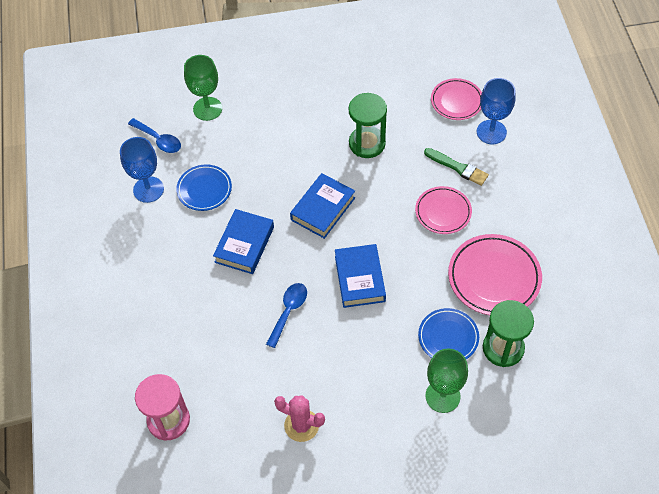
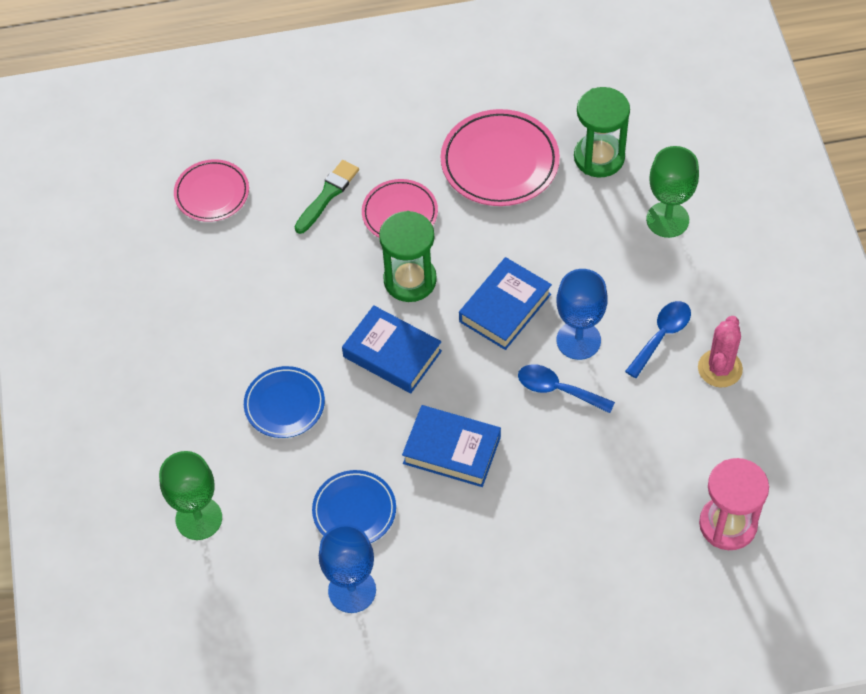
camera: 90 degrees left, 0 degrees up
blue spoon [128,118,181,153] -> blue spoon moved to [625,301,691,378]
blue book [335,244,386,308] -> blue book turned 45 degrees counterclockwise [459,257,552,350]
green hourglass [349,93,387,158] -> green hourglass moved to [379,211,437,302]
blue plate [418,308,479,359] -> blue plate moved to [244,366,325,438]
blue goblet [477,78,516,144] -> blue goblet moved to [557,269,608,360]

